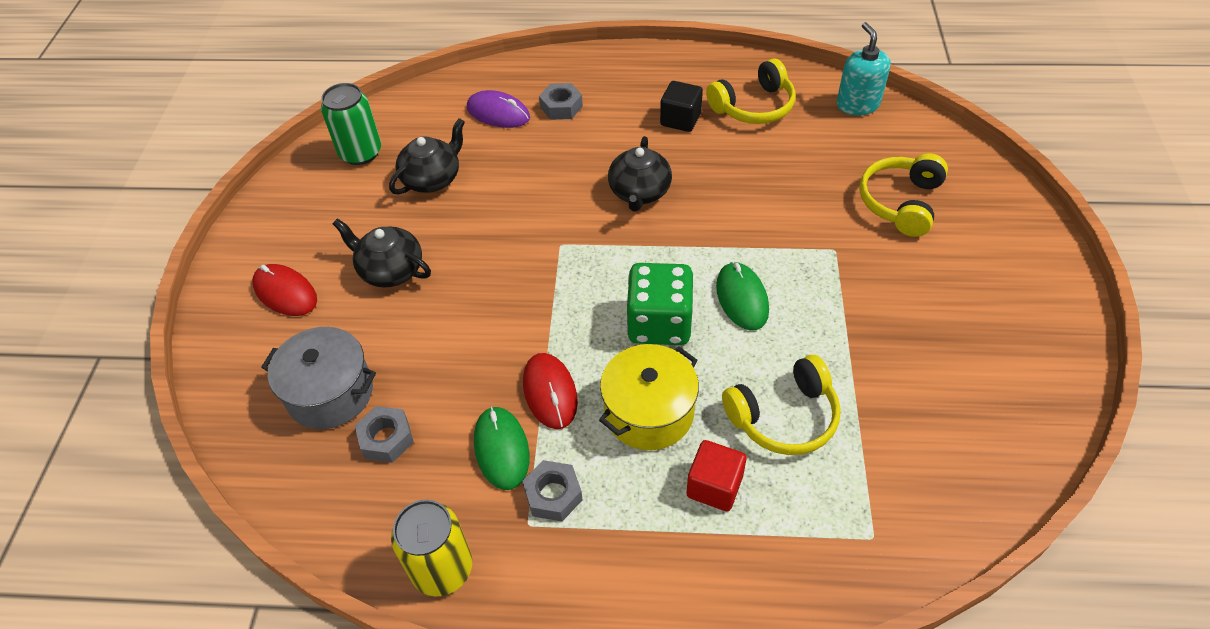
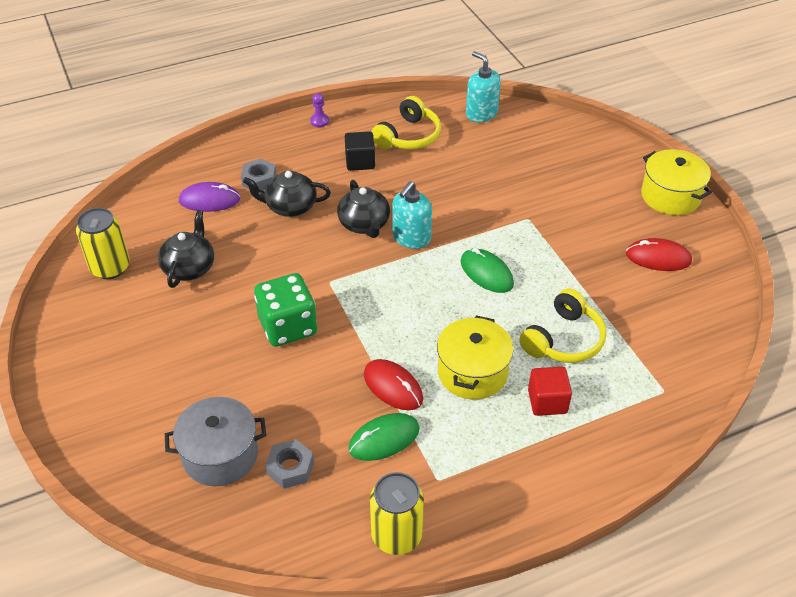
camera: 30 degrees left, 5 degrees down
red mouse [252,264,317,316] -> red mouse moved to [626,238,692,271]
green can [321,83,381,165] -> yellow can [76,208,130,279]
black teapot [333,219,431,288] -> black teapot moved to [243,171,331,217]
green mouse [474,406,530,490] -> green mouse turned 75 degrees counterclockwise [348,413,420,461]
grey nut [522,460,583,522] -> none
green dice [627,263,694,345] -> green dice moved to [254,273,317,347]
yellow headphones [859,153,948,237] -> none
none -> purple pawn [310,93,329,127]
none -> turquoise soap dispenser [392,181,432,249]
none -> yellow pot [641,149,712,215]

